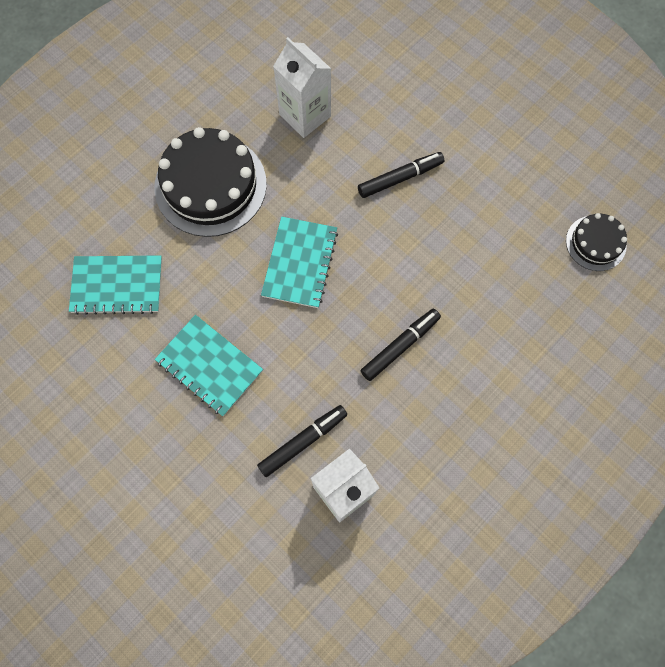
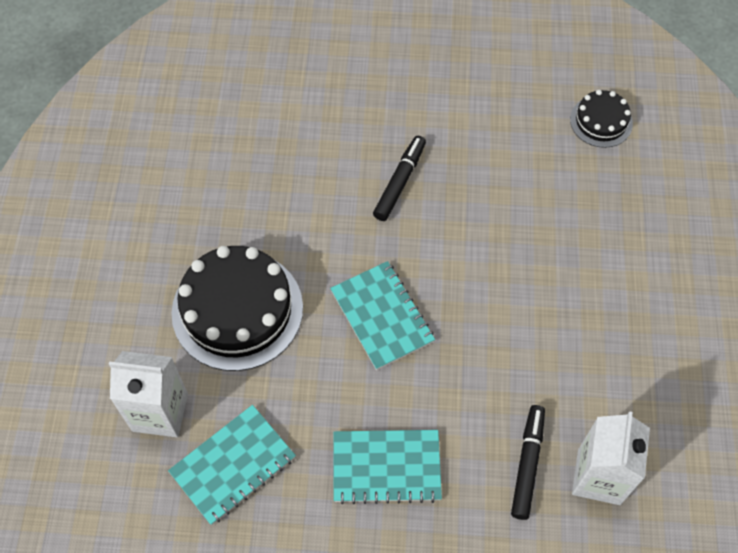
camera: 40 degrees left, 10 degrees down
white carton [273,37,331,138] -> white carton moved to [109,351,188,437]
black marker [360,309,441,381] -> none

